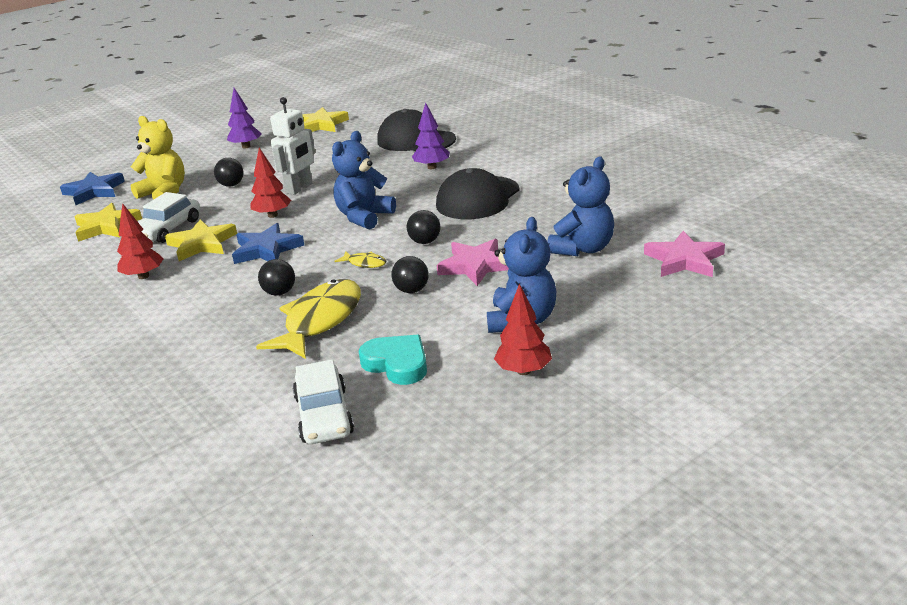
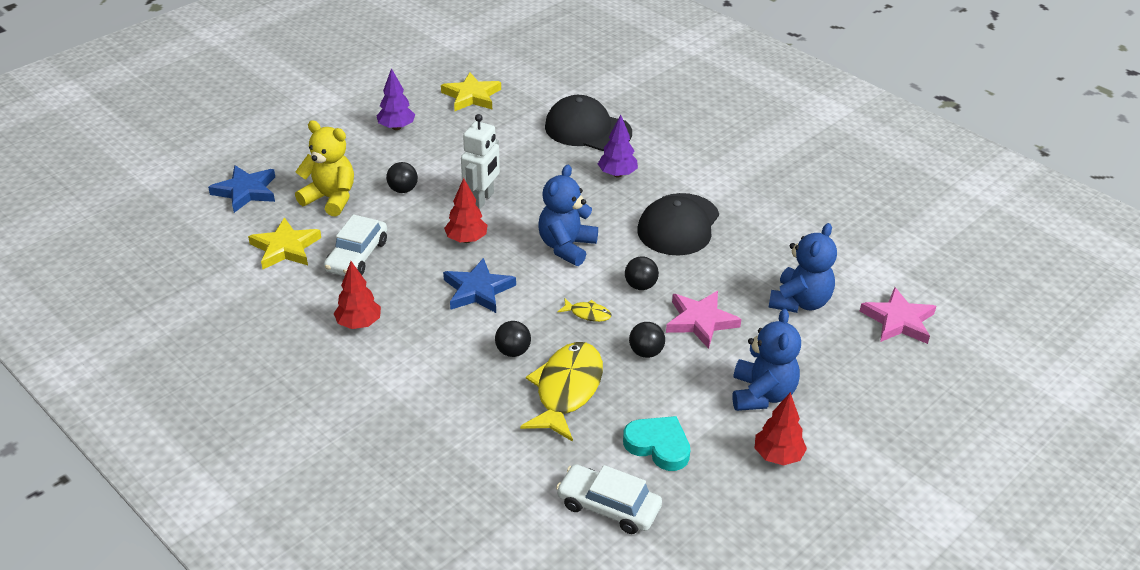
camera: 10 degrees left, 10 degrees up
yellow star [165,219,237,261] -> none
white car [293,359,354,444] -> white car turned 135 degrees clockwise [556,464,662,534]

